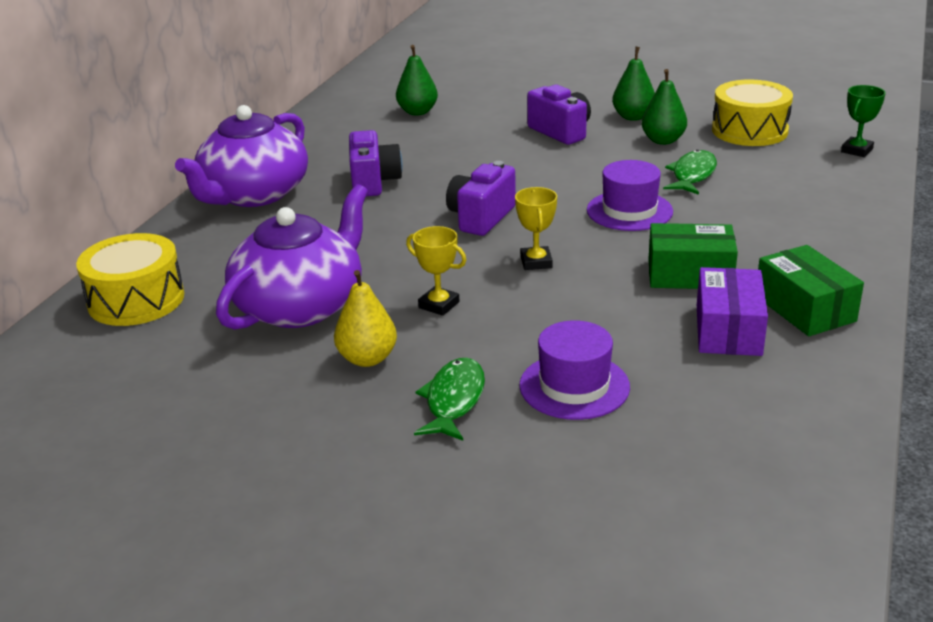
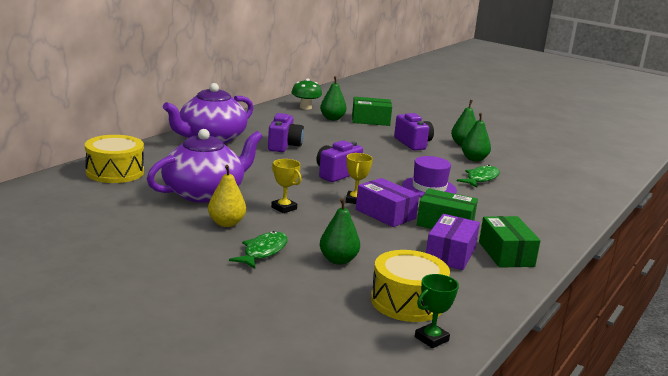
camera: 10 degrees right, 10 degrees down
purple hat [519,320,630,420] -> green pear [320,198,360,265]
yellow drum [712,79,793,146] -> yellow drum moved to [371,250,450,322]
green trophy [841,85,886,157] -> green trophy moved to [415,274,459,348]
none -> green mushroom [291,79,322,110]
none -> green box [352,97,392,126]
none -> purple box [356,178,419,227]

